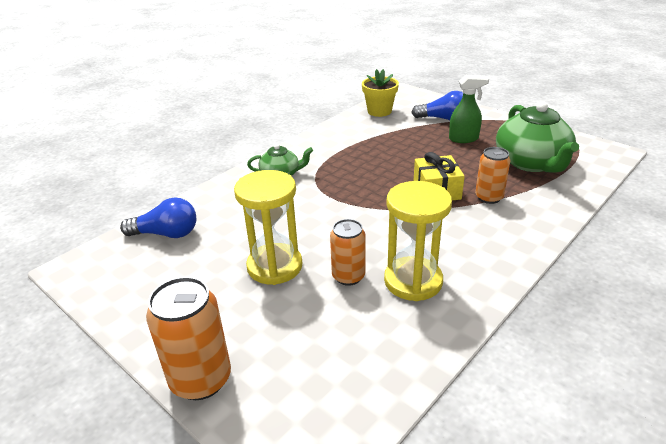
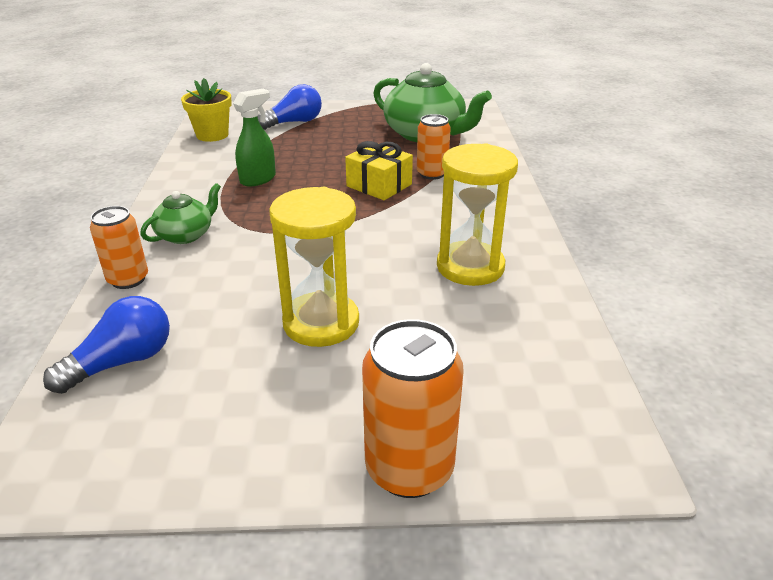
camera: 45 degrees left, 0 degrees up
orange can [330,219,366,286] -> orange can moved to [90,206,148,289]
green spray bottle [449,75,489,143] -> green spray bottle moved to [233,89,276,186]

